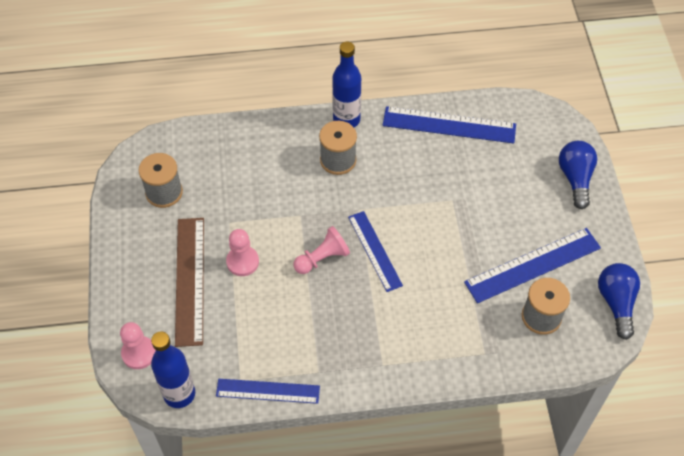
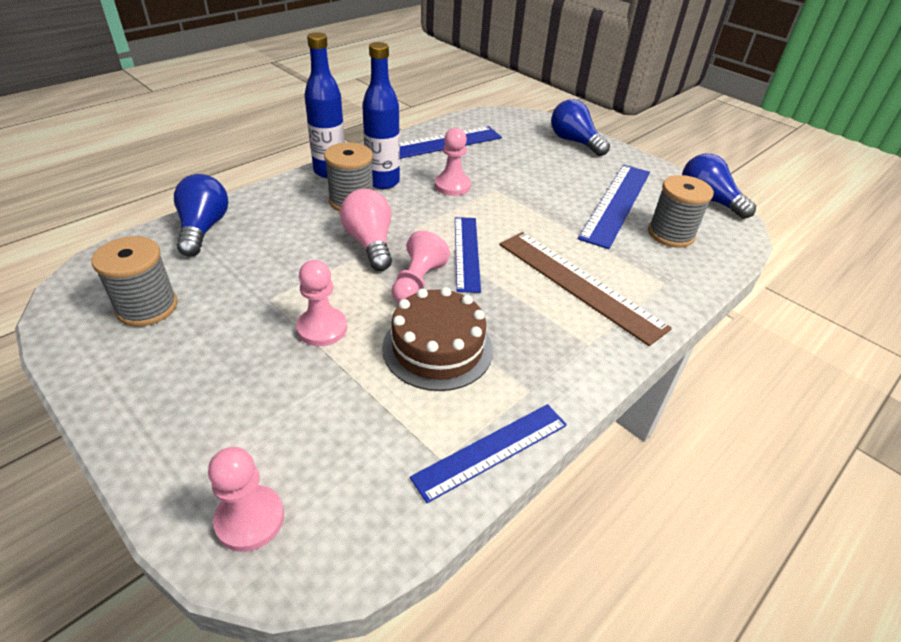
camera: 40 degrees left, 15 degrees down
blue bottle [151,331,195,408] -> blue bottle moved to [362,42,400,189]
brown ruler [175,218,204,347] -> brown ruler moved to [499,232,672,346]
blue ruler [348,211,403,292] -> blue ruler turned 60 degrees clockwise [455,217,481,293]
none -> blue light bulb [174,174,228,256]
none -> pink light bulb [340,189,392,271]
none -> brown cake [382,287,493,391]
none -> pink pawn [435,128,471,196]

